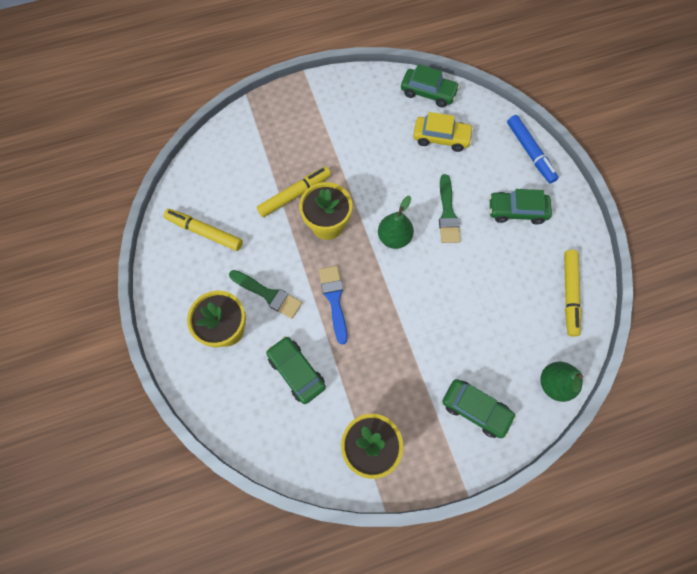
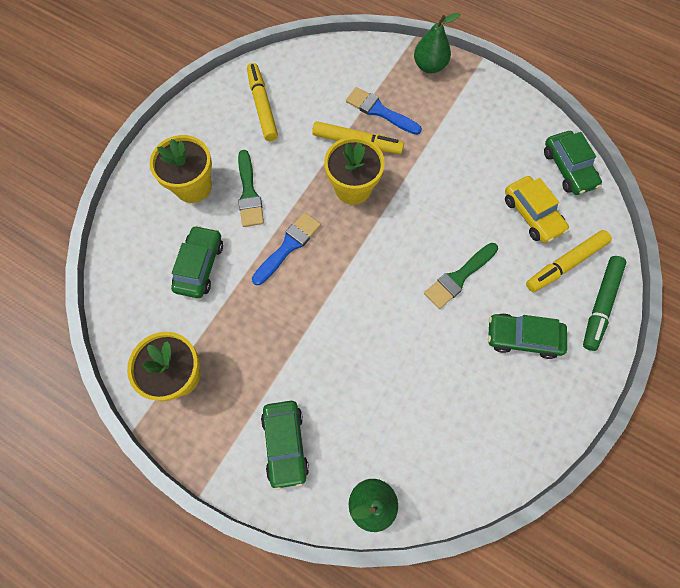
camera: 50 degrees right, 0 degrees up
green pear [378,196,414,249] -> green pear moved to [414,13,460,73]
green car [489,189,552,224] -> green car turned 45 degrees counterclockwise [488,313,567,359]
blue marker [507,115,558,184] -> green marker [583,256,626,351]
yellow marker [564,250,582,337] -> yellow marker moved to [526,230,612,292]
none -> blue brush [346,87,422,135]

